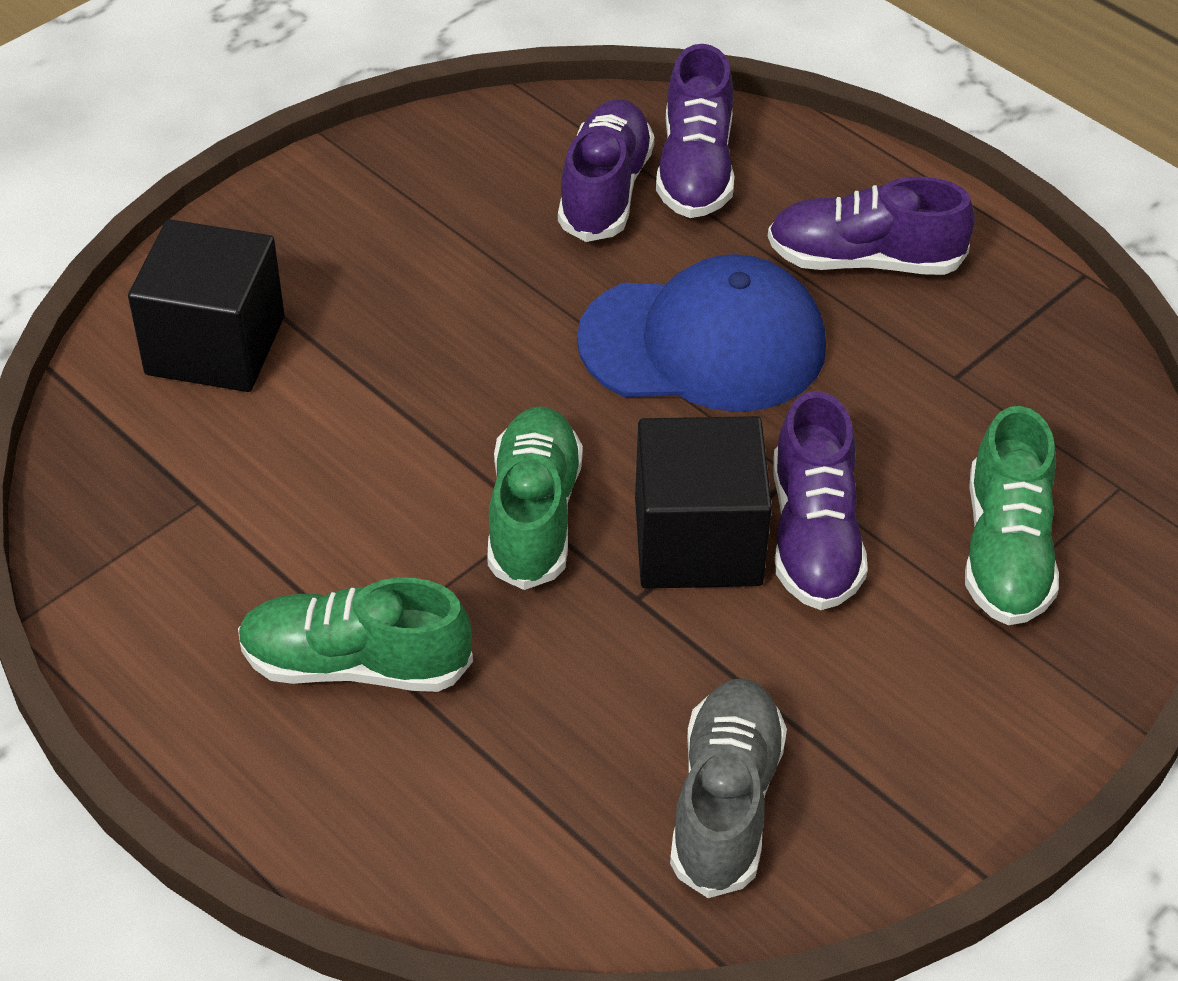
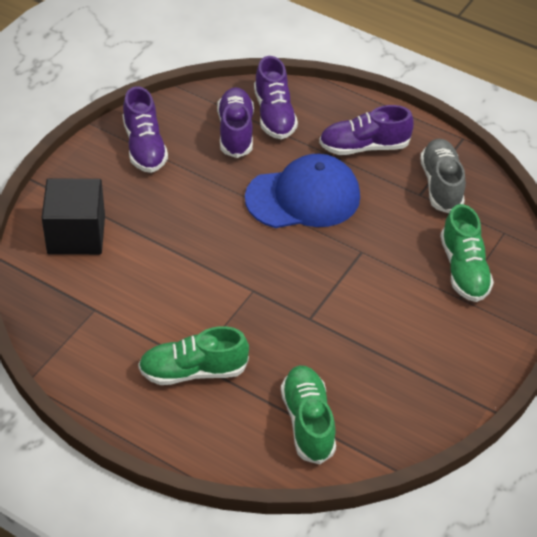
camera: 15 degrees left, 0 degrees up
green shoe [487,406,583,590] -> green shoe moved to [281,365,336,465]
black cube [635,416,772,589] -> none
grey shoe [670,678,787,898] -> grey shoe moved to [420,139,466,213]
purple shoe [773,391,868,610] -> purple shoe moved to [123,86,168,173]

